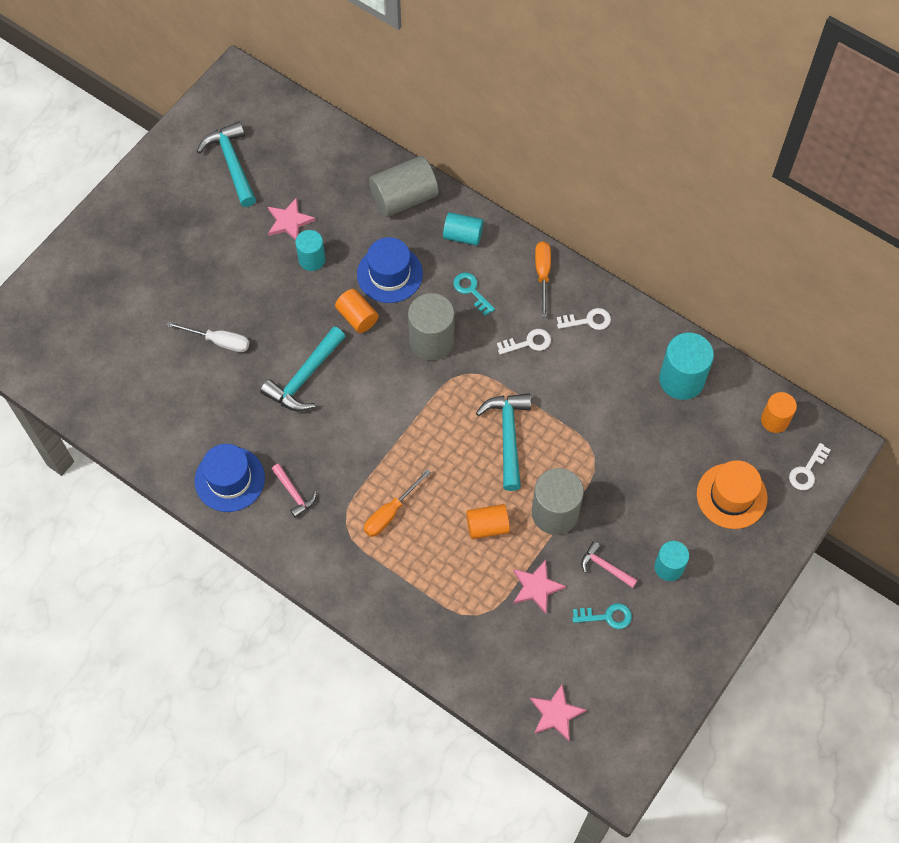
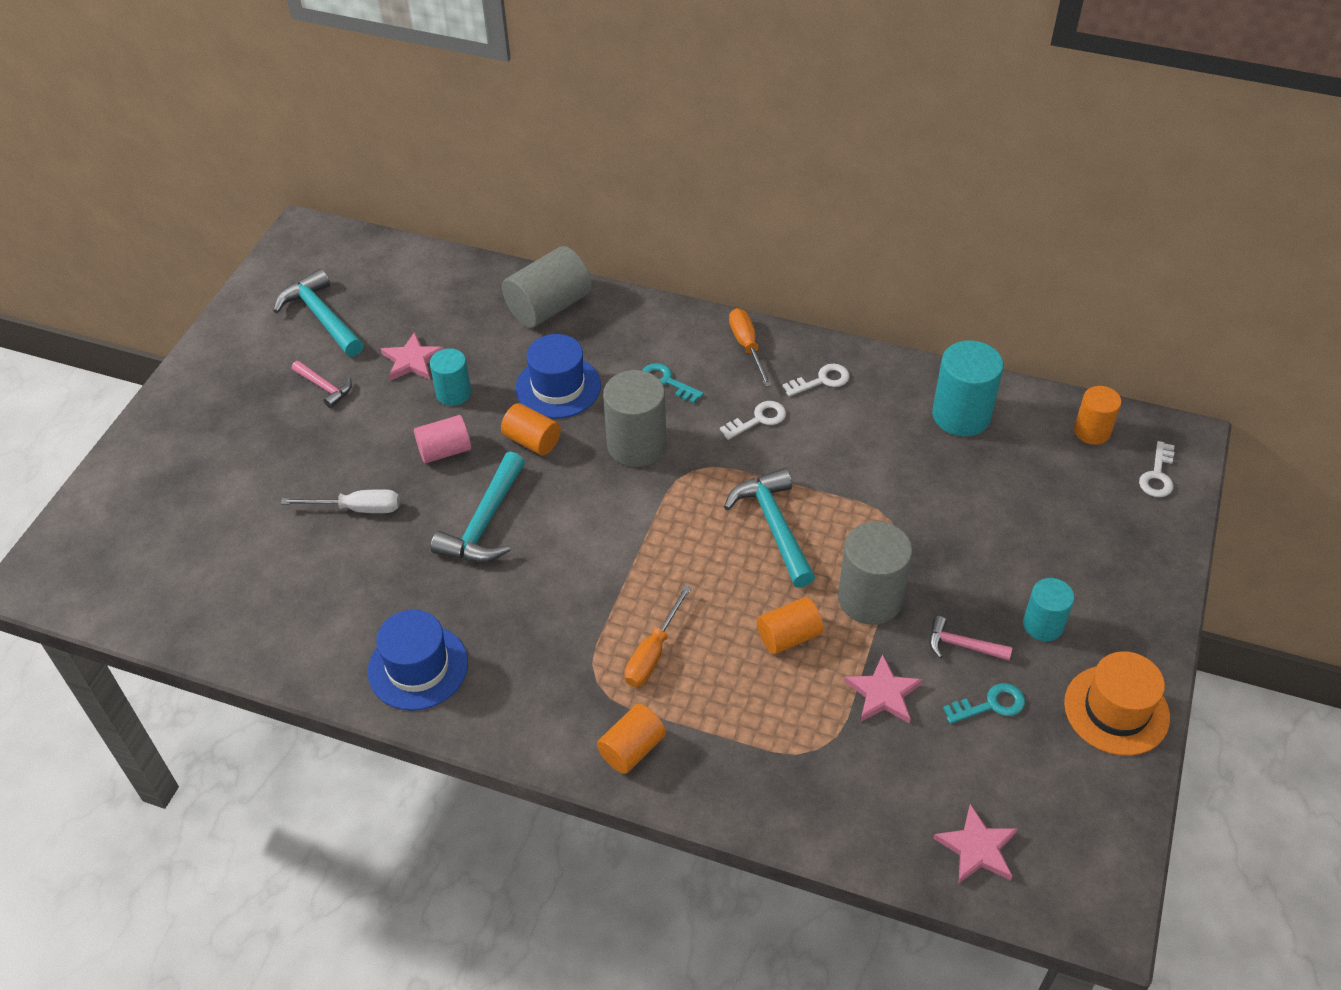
camera: 15 degrees left, 15 degrees down
pink hammer [272,464,316,518] -> pink hammer moved to [292,361,352,408]
turquoise cylinder [443,212,483,246] -> none
orange hat [697,460,768,529] -> orange hat moved to [1064,651,1170,756]
none -> pink cylinder [414,415,471,463]
none -> orange cylinder [597,704,666,774]

